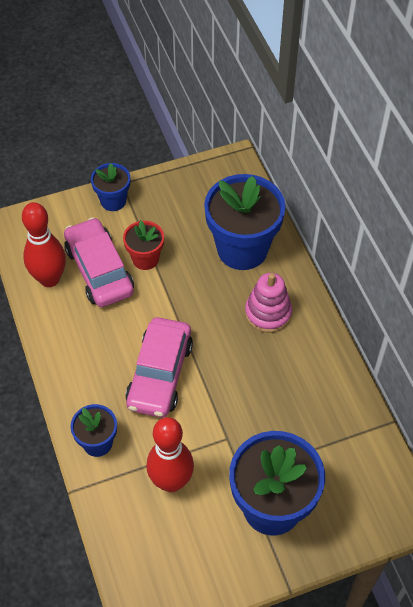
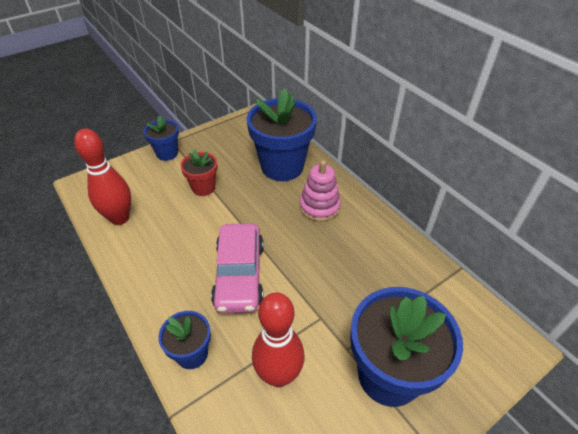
camera: 15 degrees left, 10 degrees down
pink car [64,217,134,307] -> none

